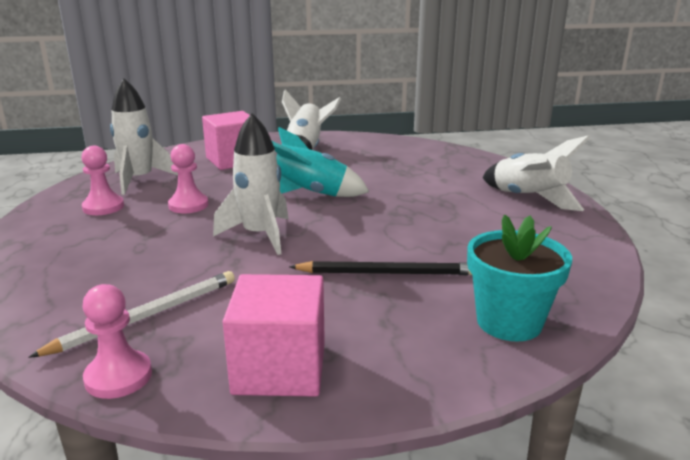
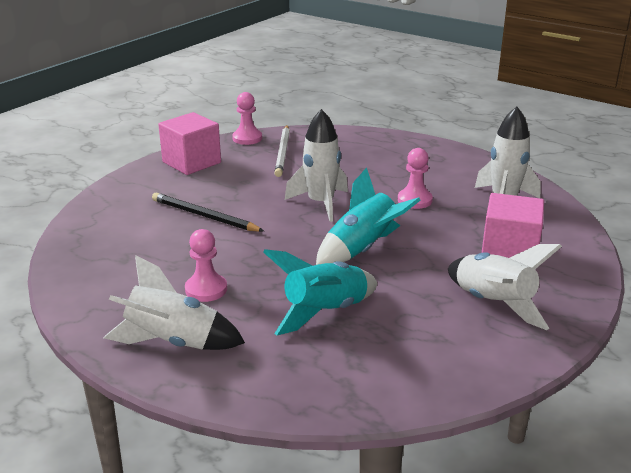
camera: 135 degrees right, 5 degrees up
pink pawn [81,146,124,215] -> pink pawn moved to [185,229,227,302]
black pencil [289,261,472,275] -> black pencil turned 75 degrees clockwise [152,192,264,232]
turquoise flower pot [467,215,572,342] -> none
none -> turquoise rocket [263,249,377,335]

